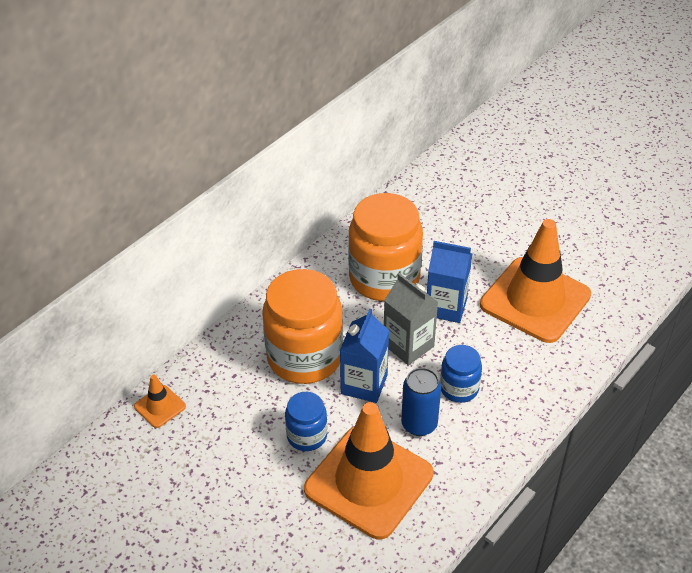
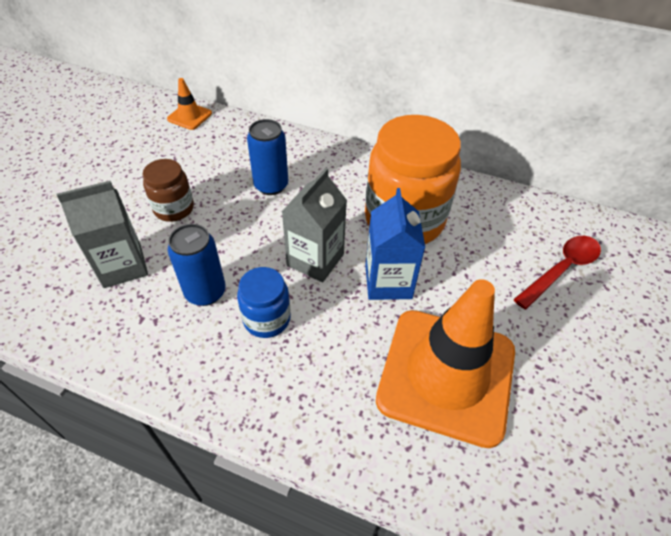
camera: 70 degrees right, 5 degrees up
orange jar [262,269,343,384] -> blue can [247,119,288,195]
blue jar [285,392,327,451] -> brown jar [142,159,194,222]
orange traffic cone [304,402,433,539] -> grey carton [57,181,148,288]
blue carton [340,309,389,403] -> none
none -> red spoon [513,236,601,309]

